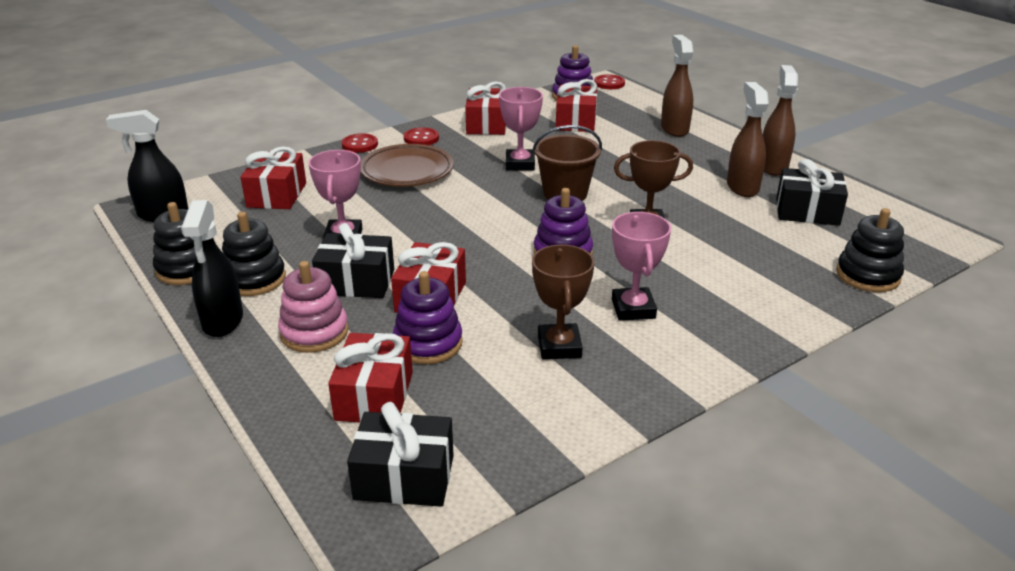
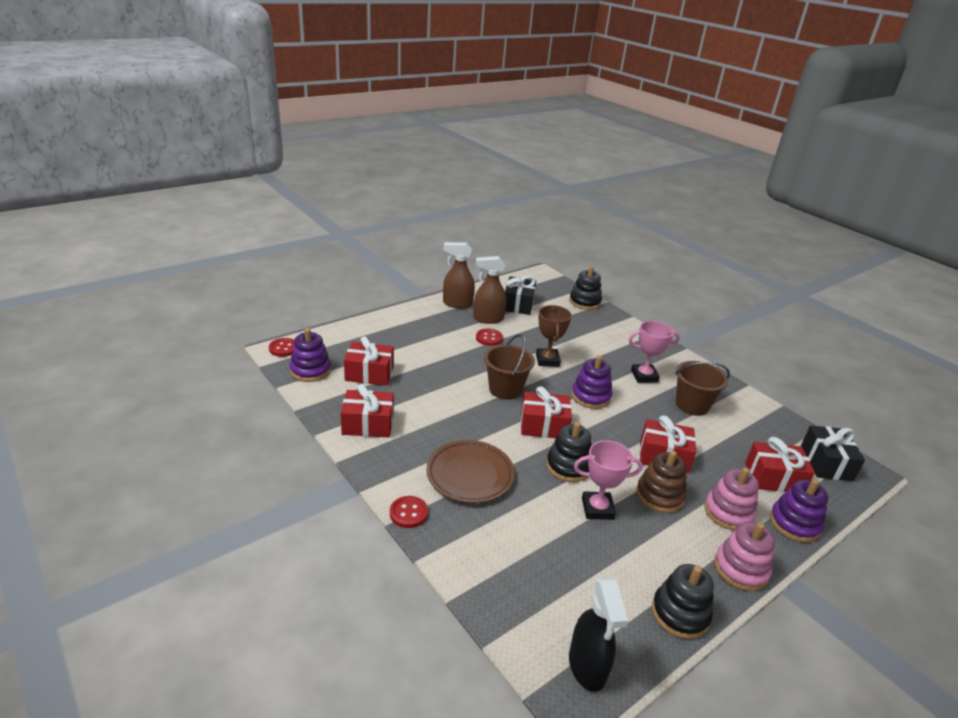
camera: 95 degrees left, 0 degrees up
black spray bottle [181,200,243,337] -> pink stacking toy [714,522,775,591]
black stacking toy [222,212,286,296] -> black stacking toy moved to [546,422,592,482]
red gift [240,146,306,209] -> red gift moved to [521,386,572,438]
black gift [312,223,394,298] -> brown stacking toy [636,450,687,513]
purple stacking toy [393,271,463,364] -> purple stacking toy moved to [770,479,828,543]
red button [404,127,439,145] -> red button moved to [476,329,503,346]
pink trophy [499,87,543,171] -> none
brown trophy [532,244,594,360] -> brown bucket [675,361,730,416]
brown spray bottle [661,35,693,137] -> none

